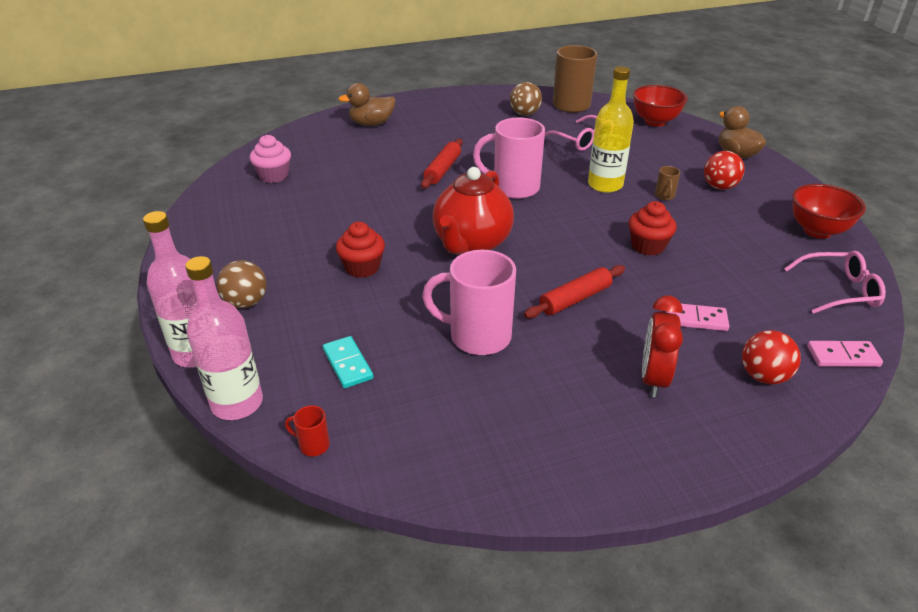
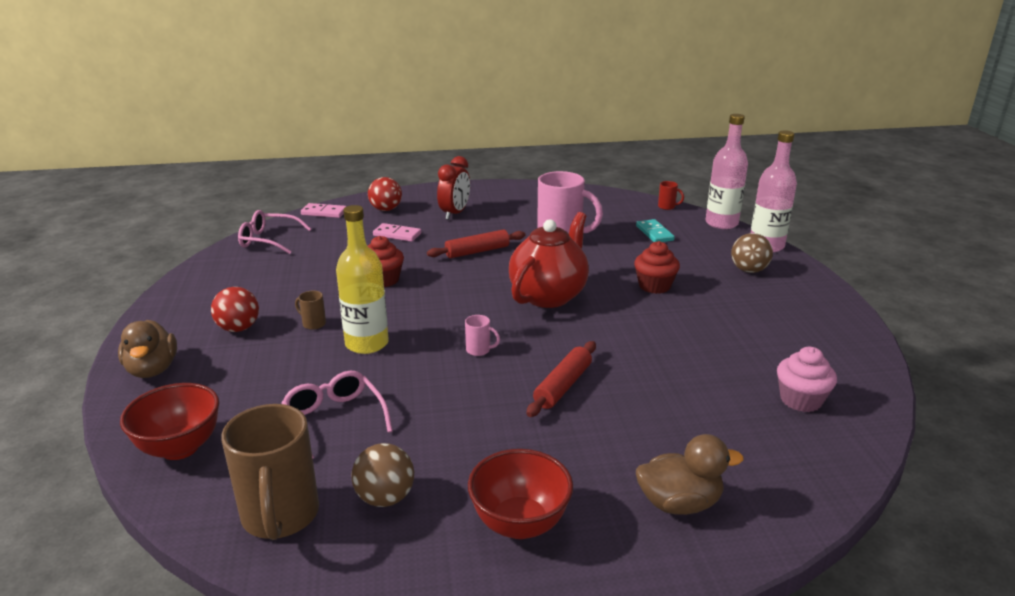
camera: 170 degrees left, 10 degrees down
pink mug [473,117,545,199] -> pink mug [465,315,500,356], size x0.42
brown mug [655,166,680,200] -> brown mug turned 75 degrees counterclockwise [295,291,326,330]
red bowl [792,184,866,239] -> red bowl moved to [468,449,573,539]

